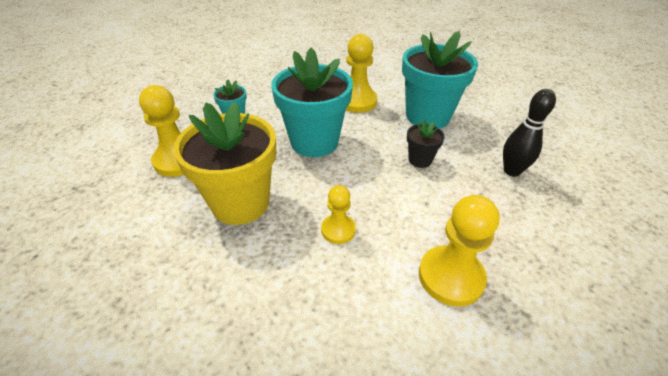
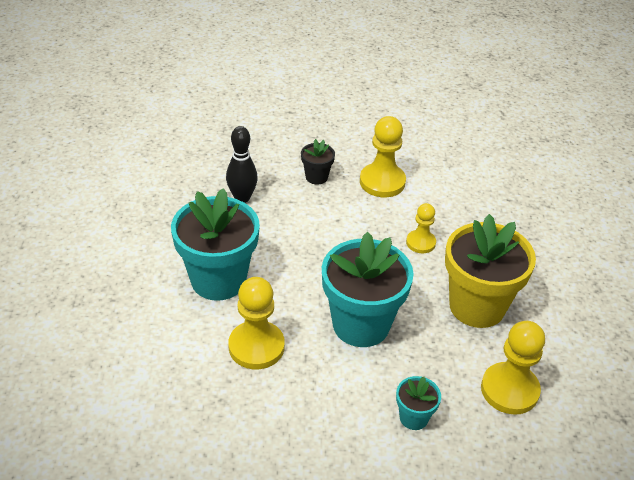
camera: 140 degrees left, 0 degrees up
black flower pot [407,119,445,168] -> black flower pot moved to [301,139,335,185]

